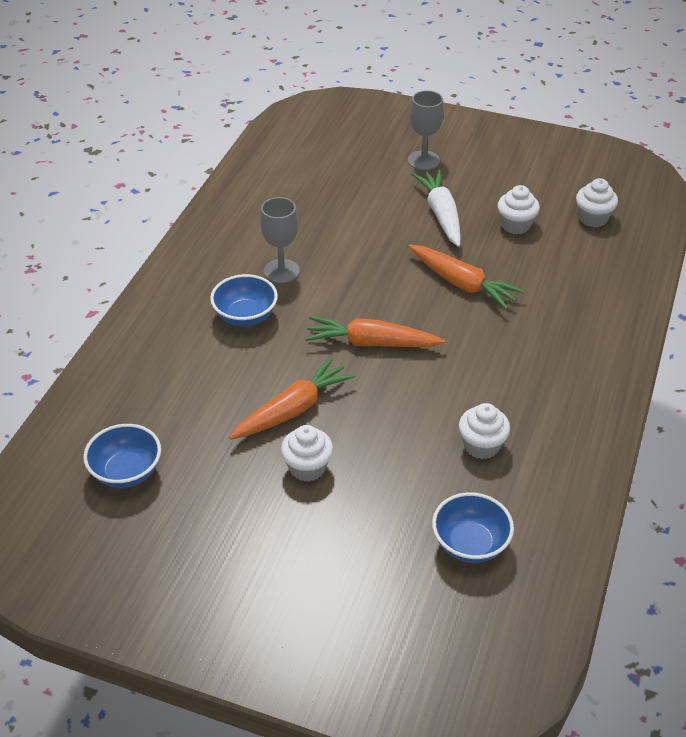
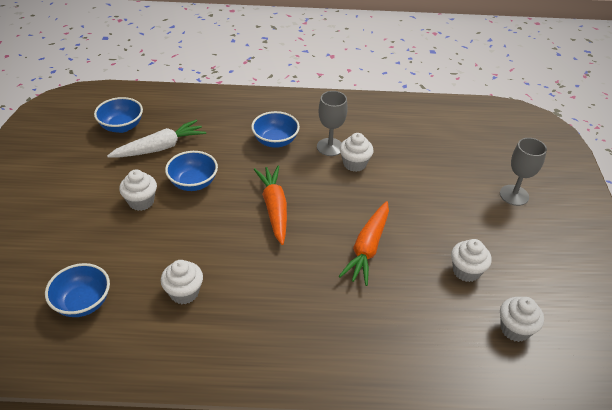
camera: 70 degrees right, 0 degrees up
orange carrot [229,357,355,440] -> blue bowl [165,151,218,191]
white carrot [412,169,461,247] -> white carrot moved to [107,120,206,158]
none -> white cupcake [340,133,374,172]

